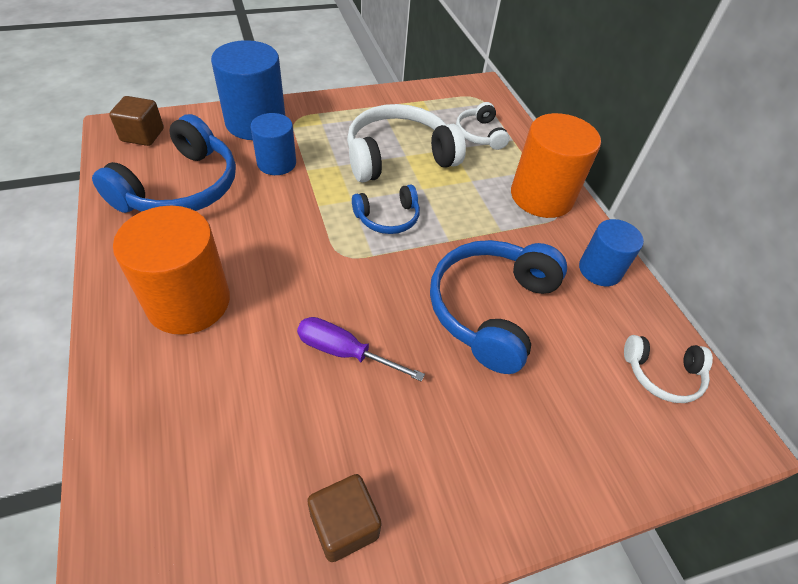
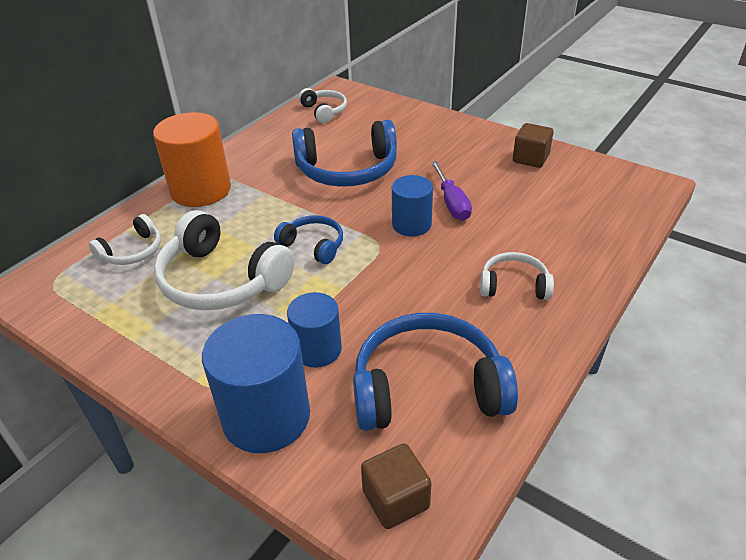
camera: 120 degrees left, 10 degrees down
orange cylinder [113,206,230,335] -> white headphones [480,252,554,300]
blue cylinder [579,219,644,286] -> blue cylinder moved to [392,175,433,236]

